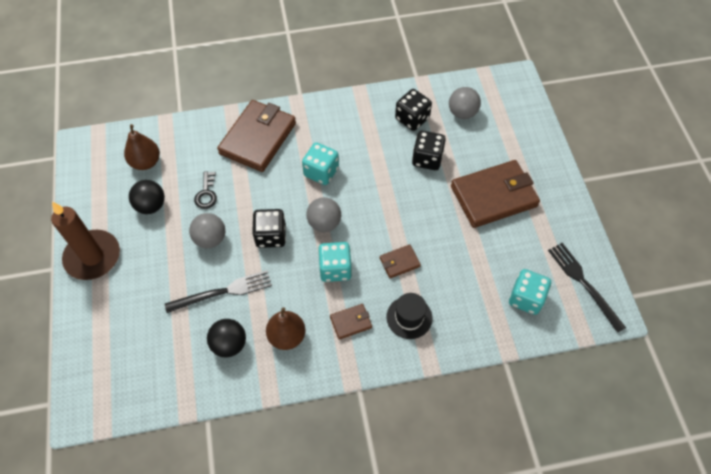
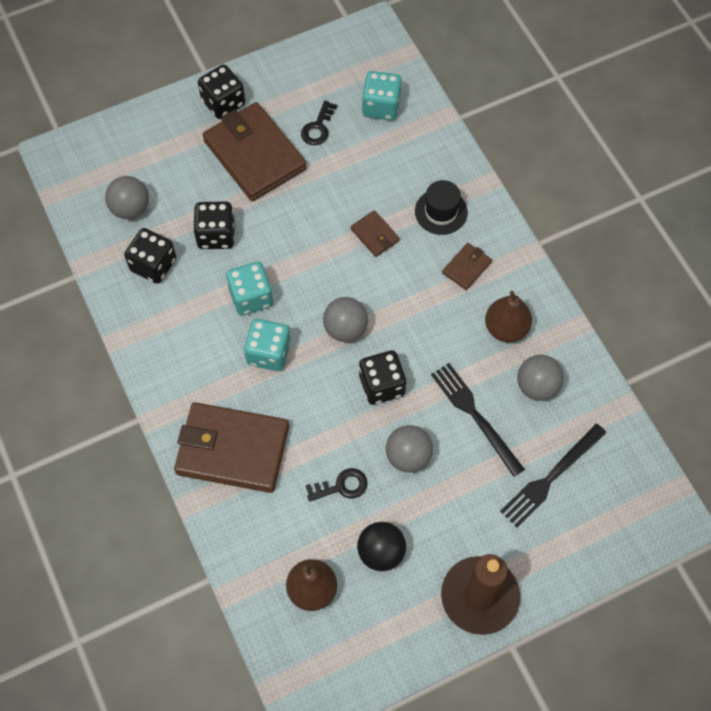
camera: 105 degrees left, 5 degrees up
black ball [207,319,246,357] -> grey ball [517,355,564,401]
turquoise dice [318,242,352,282] -> turquoise dice moved to [226,262,273,316]
brown wallet [330,304,372,340] -> brown wallet turned 75 degrees clockwise [442,243,492,290]
black fork [548,243,626,333] -> black fork moved to [500,424,606,527]
none -> black dice [198,64,245,119]
none -> black key [301,101,337,145]

